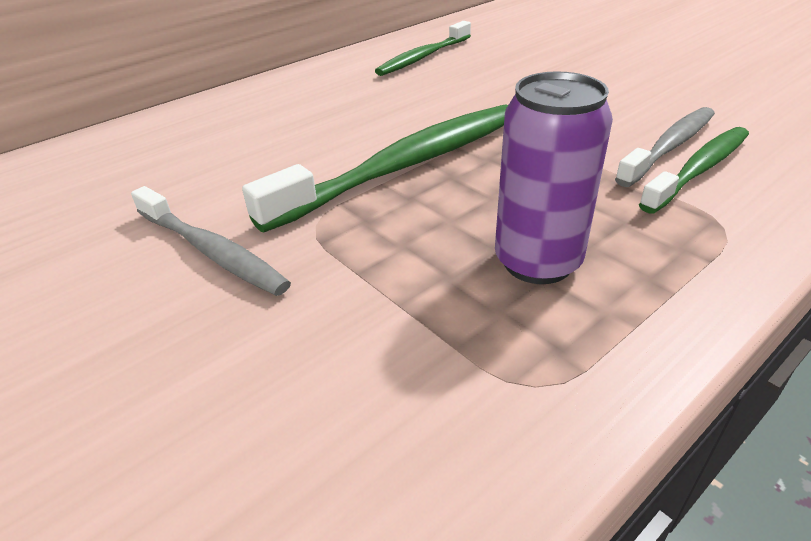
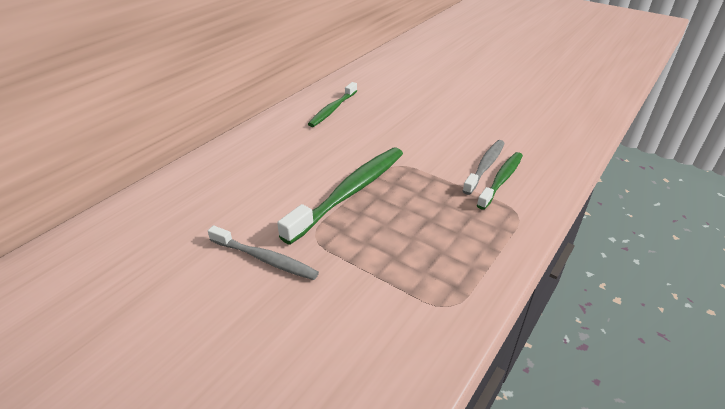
camera: 15 degrees left, 0 degrees up
purple can [495,71,613,284] -> none

